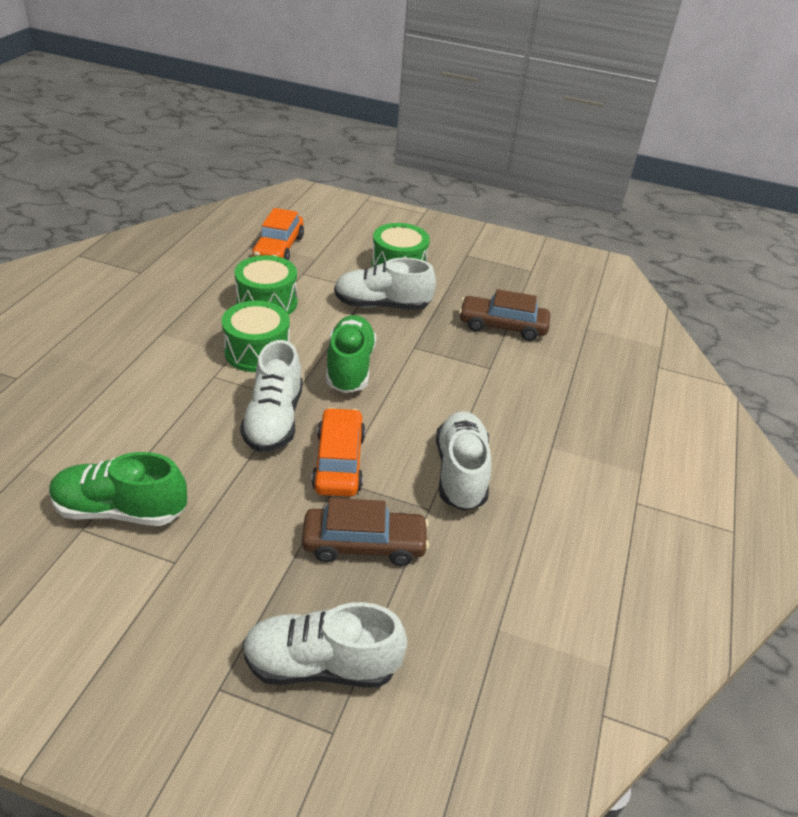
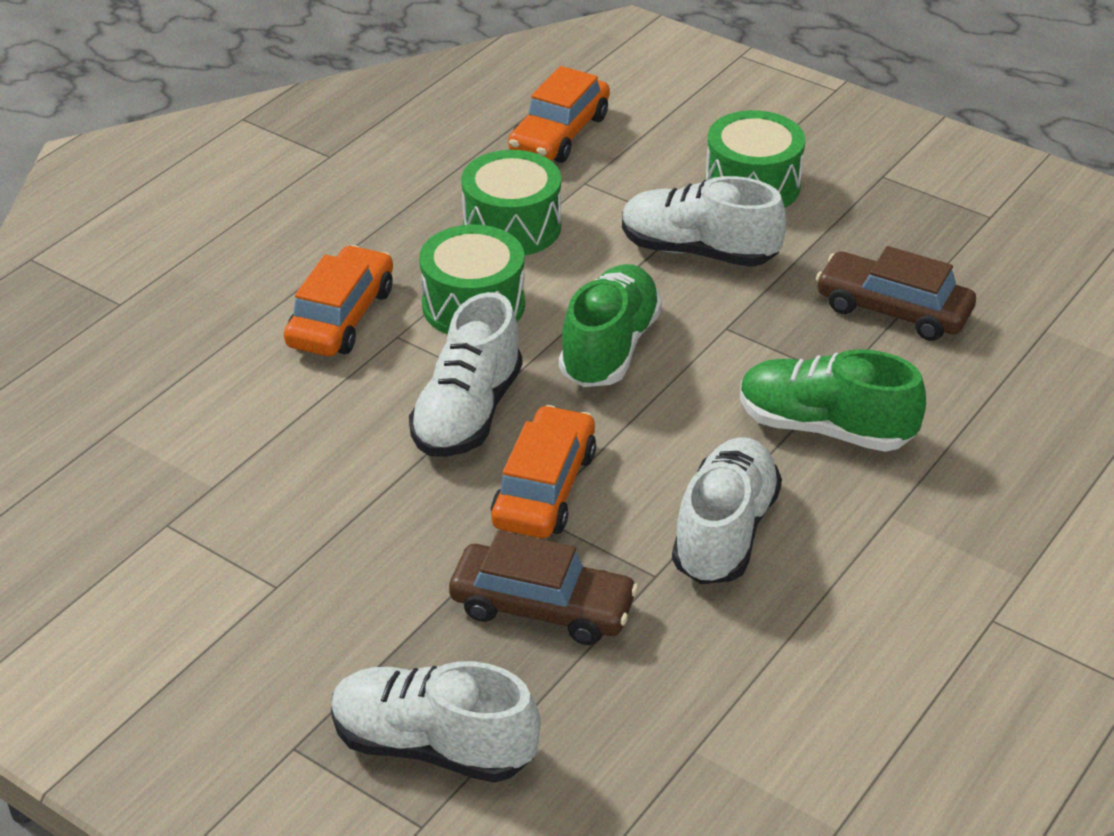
camera: 20 degrees right, 0 degrees up
green shoe [49,452,187,526] -> green shoe moved to [740,349,926,452]
none -> orange car [284,245,393,356]

